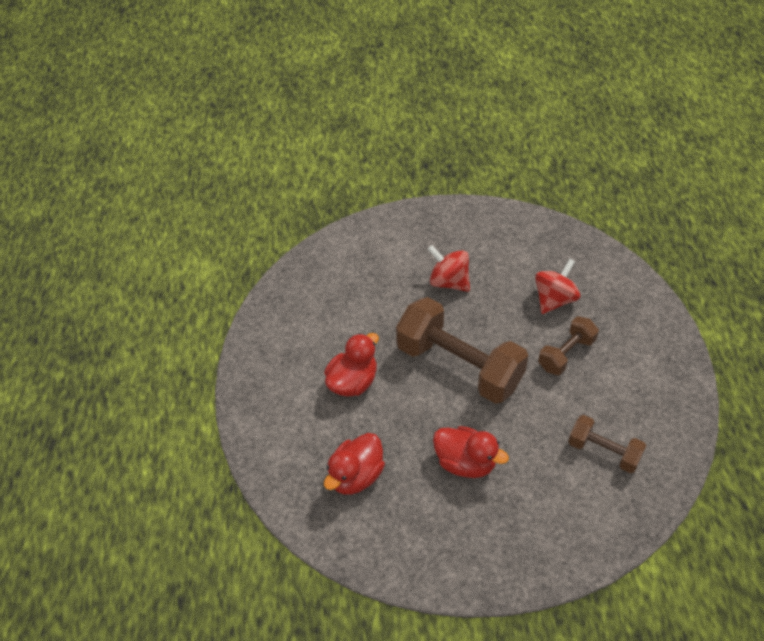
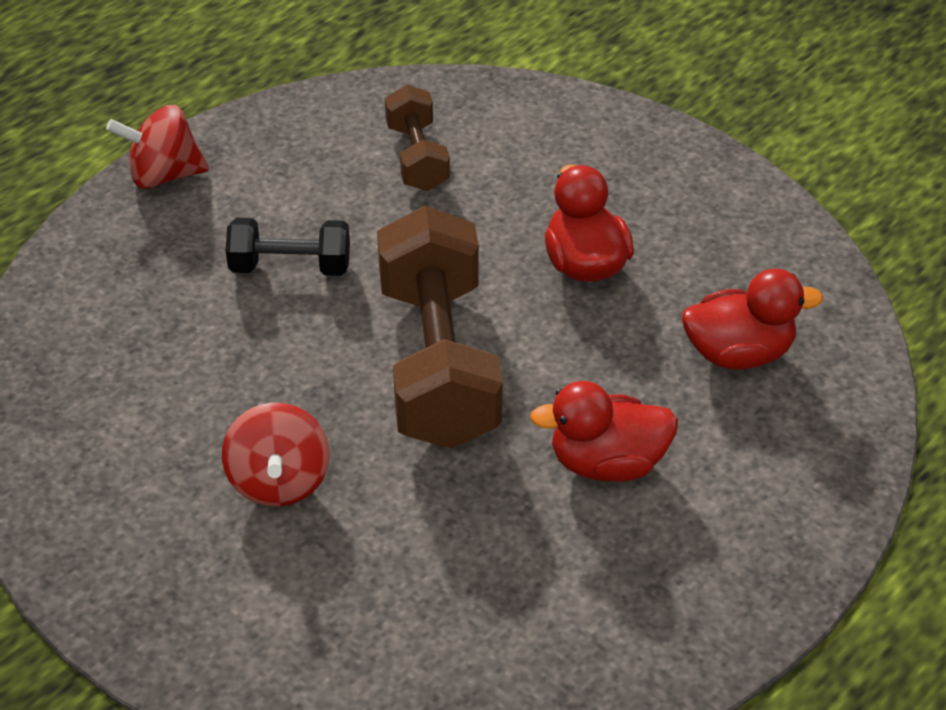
camera: 135 degrees left, 5 degrees down
red spinning top [535,259,580,314] -> red spinning top moved to [106,105,209,189]
brown dumbbell [538,316,599,375] -> black dumbbell [226,218,350,276]

